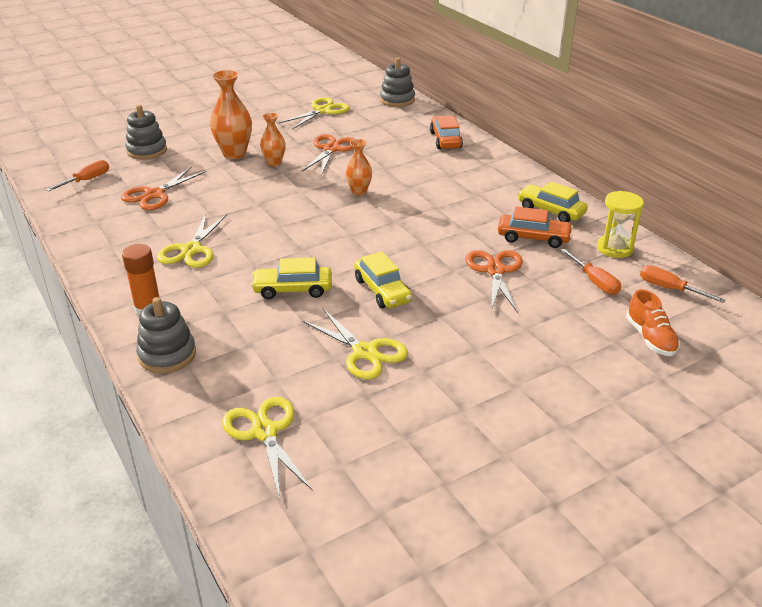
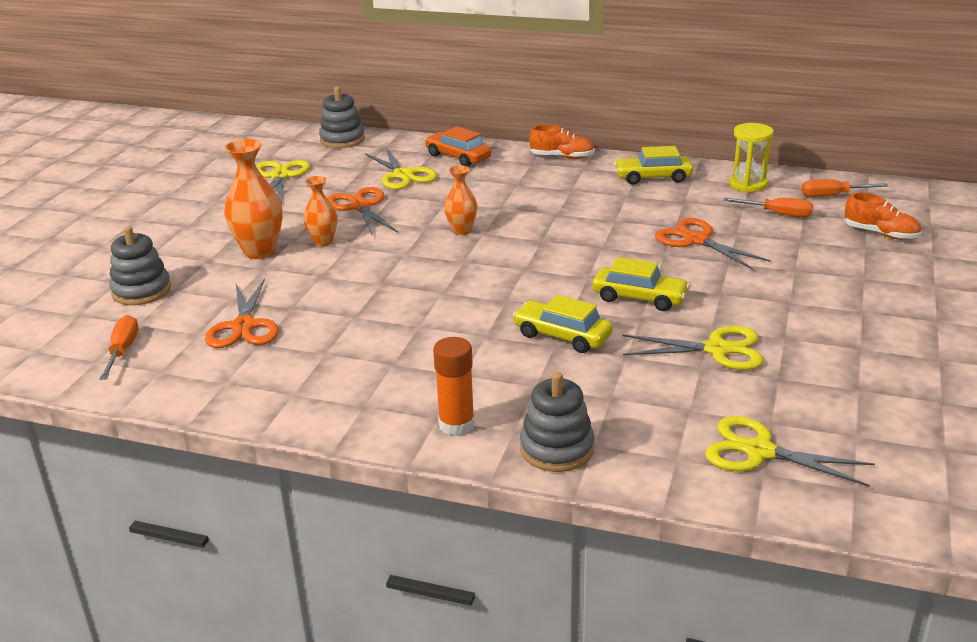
camera: 40 degrees left, 5 degrees down
yellow scissors [157,214,227,268] -> yellow scissors moved to [365,148,437,190]
yellow car [251,258,332,299] -> yellow car turned 75 degrees clockwise [513,295,613,353]
orange car [498,207,573,248] -> none
none -> orange shoe [529,125,595,159]

